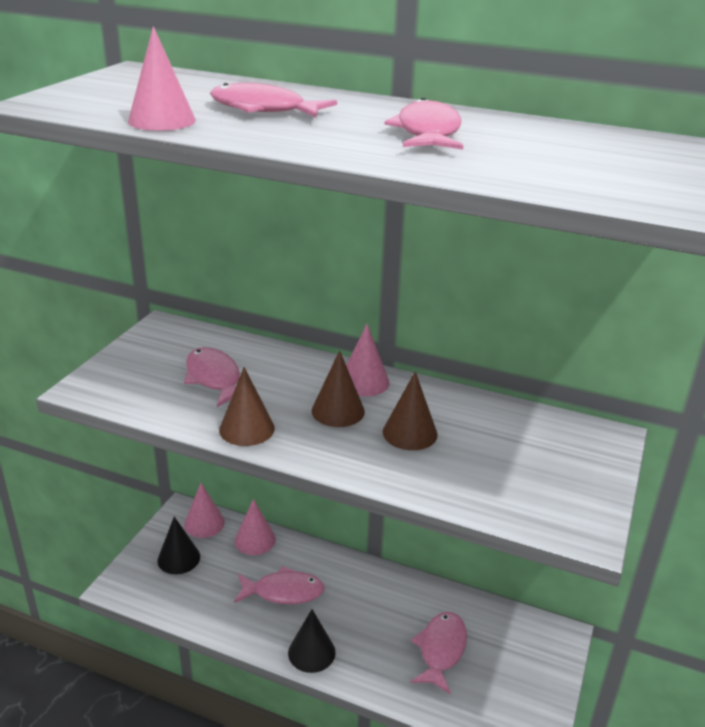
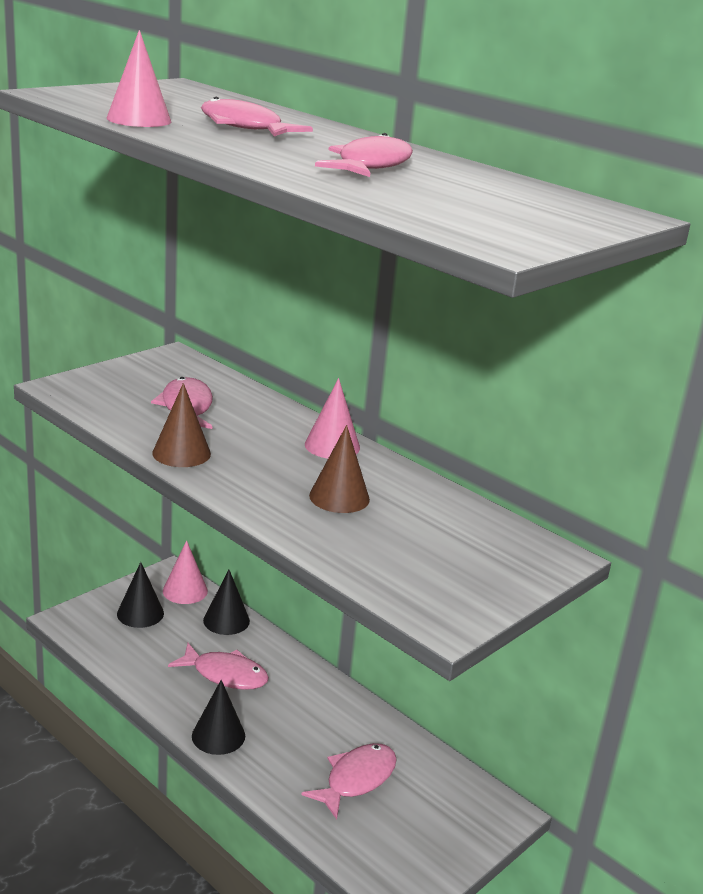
camera: 20 degrees right, 5 degrees down
pink cone [235,499,276,555] -> black cone [203,570,250,635]
brown cone [312,350,365,427] -> none

